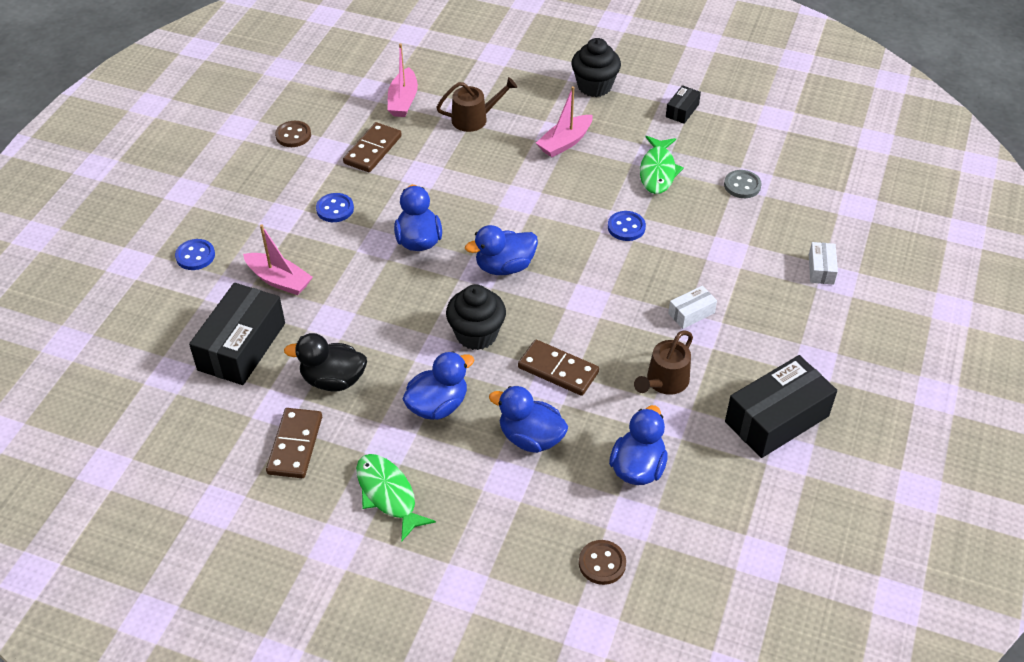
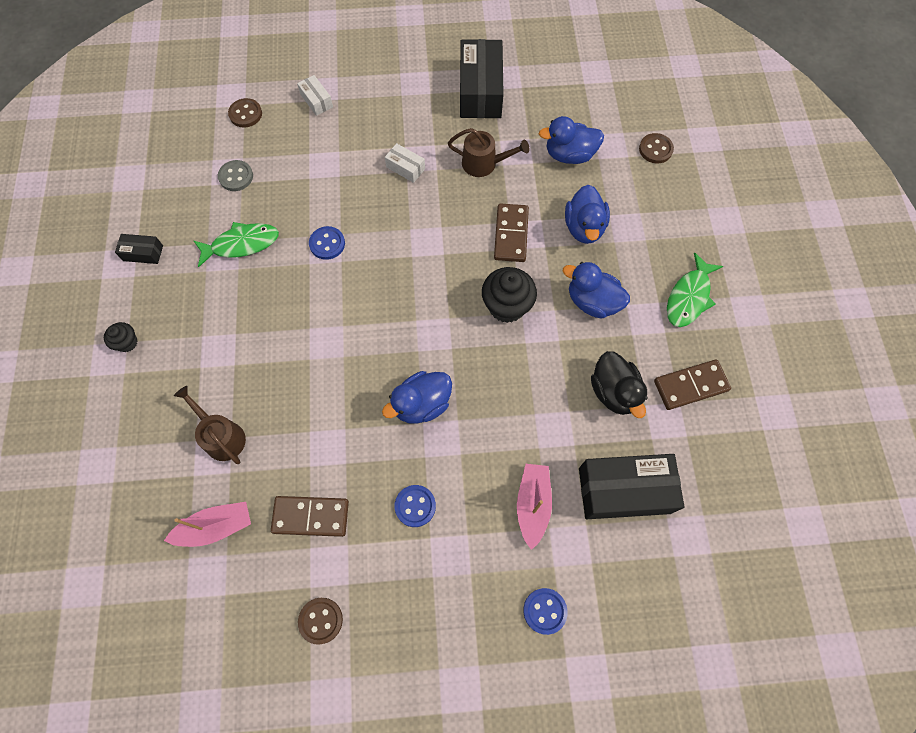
camera: 115 degrees left, 20 degrees up
blue duck [465,225,538,275] -> none
pink boat [536,86,593,157] -> none
black cupcake [571,38,621,97] -> black cupcake [104,322,137,352], size x0.54
black box [725,355,837,458] -> black box turned 60 degrees clockwise [460,39,504,118]
white box [809,242,838,285] -> white box turned 75 degrees clockwise [297,75,333,116]
none -> brown button [228,98,262,128]

